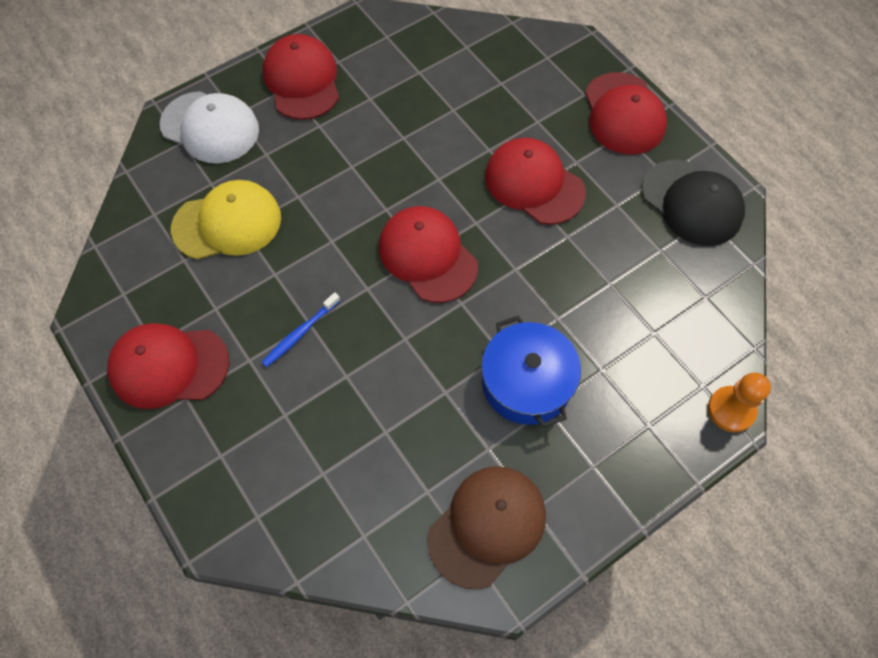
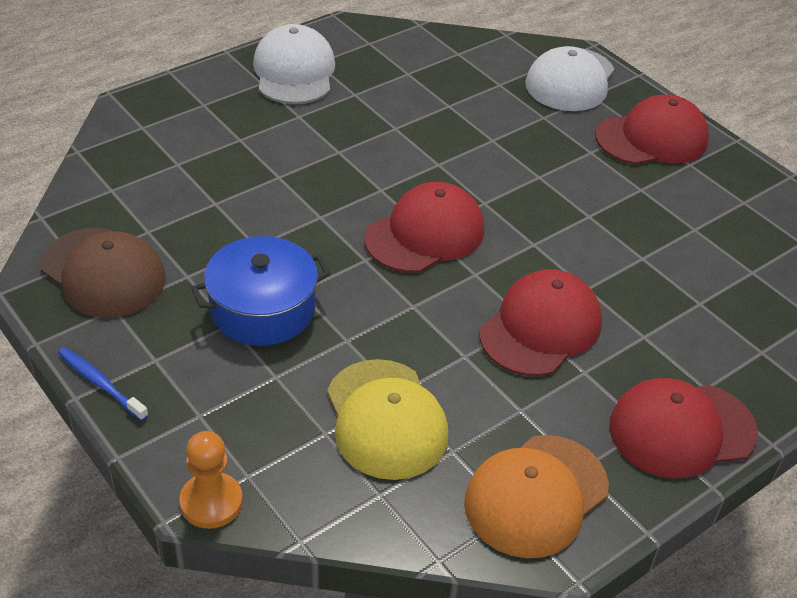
camera: 85 degrees right, 20 degrees down
red cap [107,323,229,409] -> white cap [253,24,335,104]
yellow cap [171,180,281,260] -> yellow cap moved to [327,359,448,480]
blue toothbrush [262,292,340,367] -> blue toothbrush moved to [58,347,148,421]
black cap [642,160,745,246] -> orange cap [464,435,609,558]

